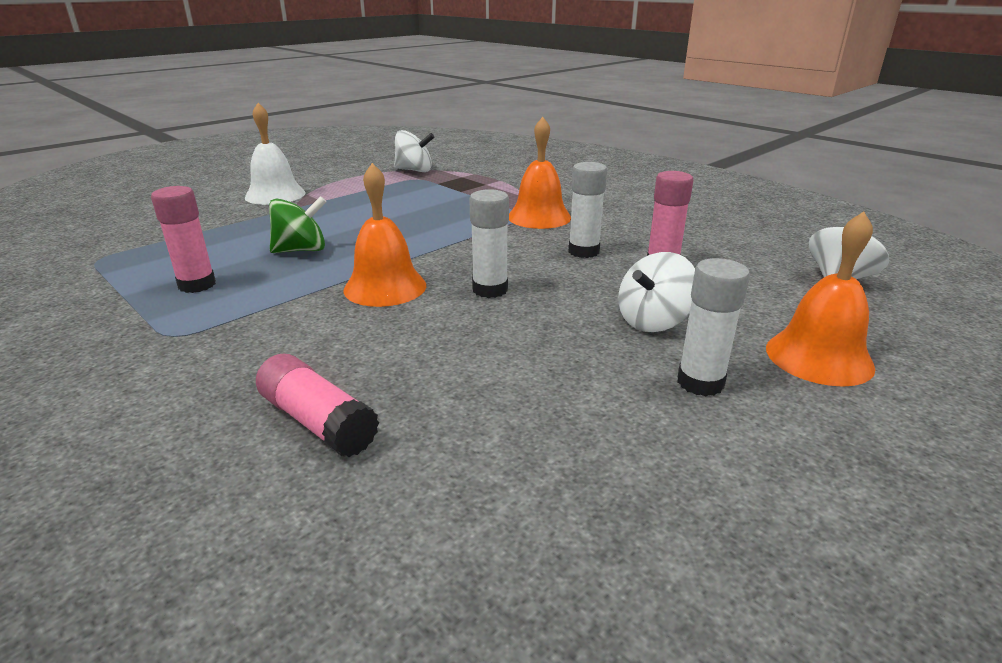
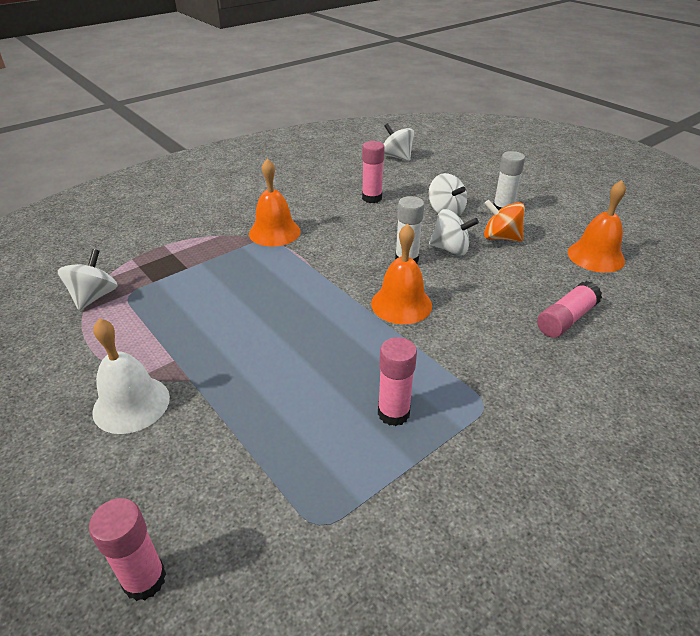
camera: 85 degrees left, 10 degrees up
green spinning top [269,196,326,253] -> none
white glue stick [569,162,607,258] -> none
orange bell [766,212,875,387] -> orange bell moved to [567,180,626,273]
none -> pink glue stick [89,498,166,601]
none -> white spinning top [429,209,479,256]
none -> orange spinning top [484,200,525,242]

